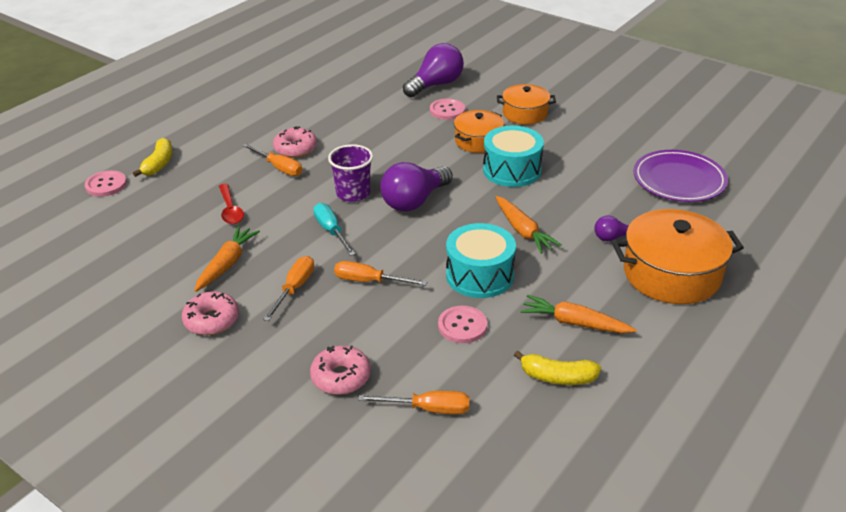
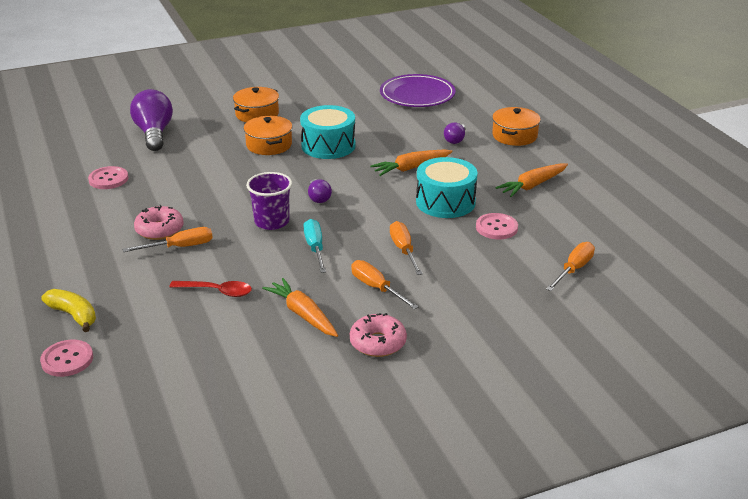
camera: 60 degrees left, 5 degrees down
pink donut [310,345,371,395] -> none
turquoise screwdriver [313,203,355,256] -> turquoise screwdriver turned 75 degrees clockwise [303,219,326,273]
orange screwdriver [334,261,427,286] -> orange screwdriver turned 120 degrees clockwise [390,221,423,275]
purple light bulb [380,162,453,212] -> purple light bulb [308,179,332,203], size x0.50
pink button [430,99,465,120] -> pink button moved to [88,166,128,189]
orange carrot [495,196,562,254] -> orange carrot turned 150 degrees clockwise [370,150,453,176]
yellow banana [514,350,601,385] -> none
orange pot [613,209,744,304] -> orange pot [492,107,541,146], size x0.60

